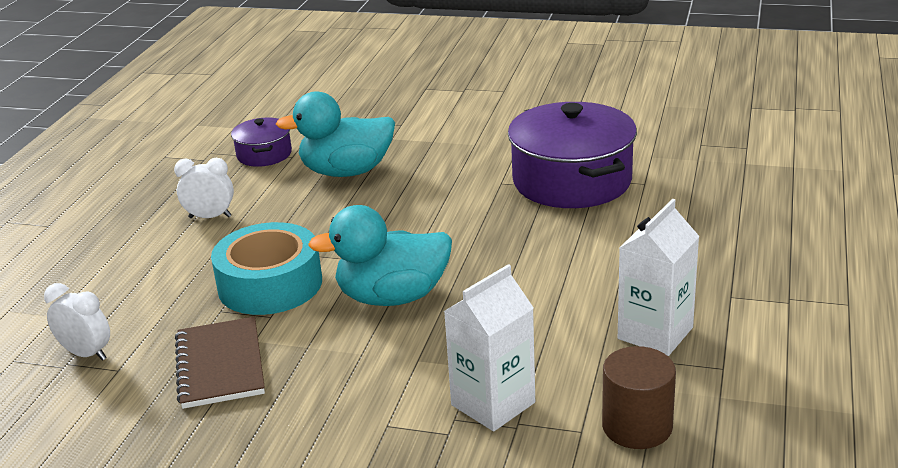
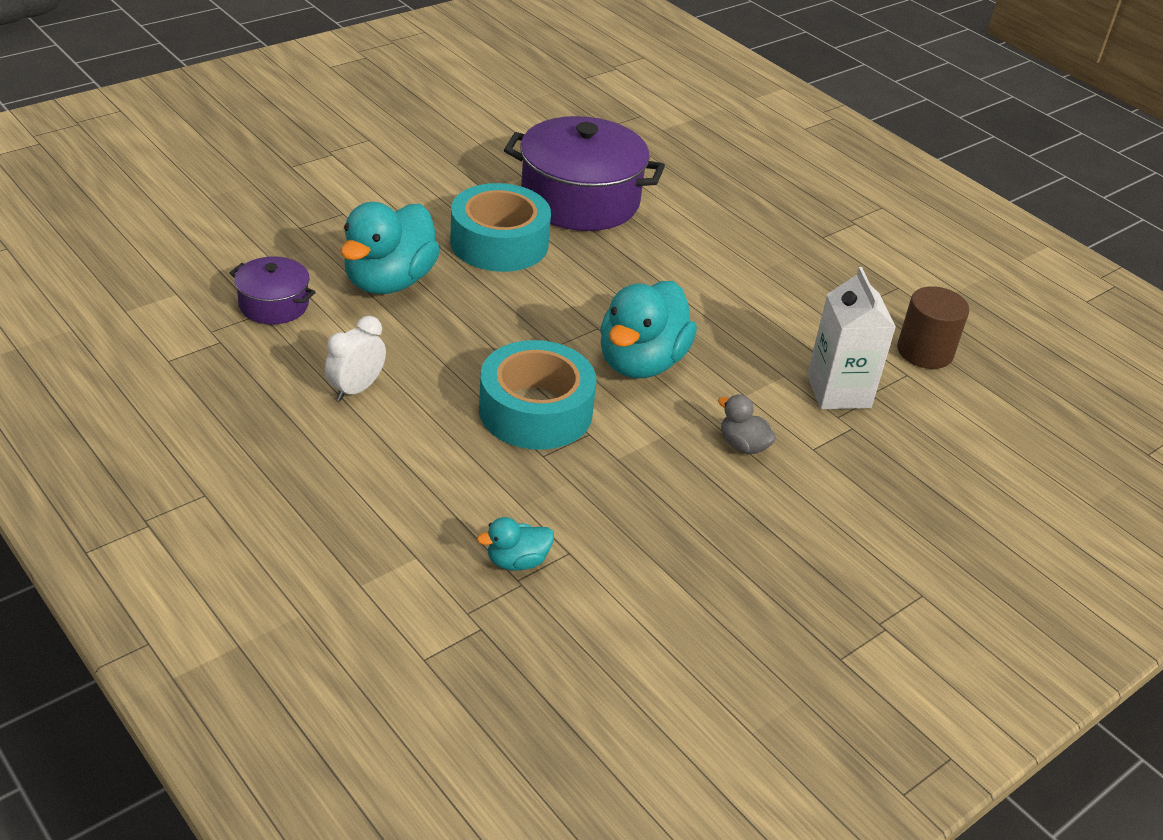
camera: 60 degrees left, 10 degrees up
white clock [44,283,110,361] -> turquoise duck [477,517,554,571]
brown notebook [175,317,265,409] -> none
white carton [618,199,700,356] -> none
none -> turquoise tape [450,183,551,272]
none -> grey duck [718,394,776,454]

